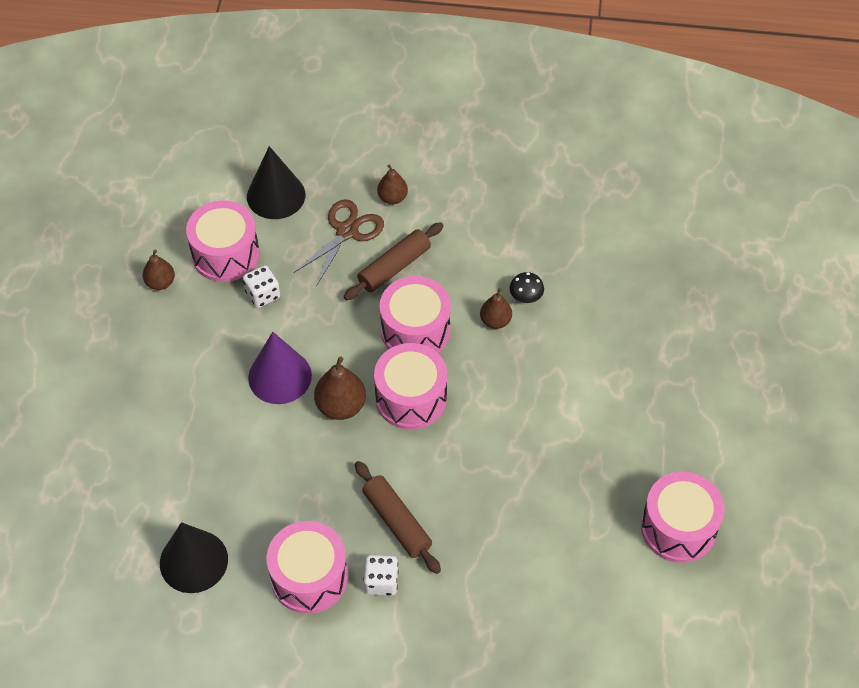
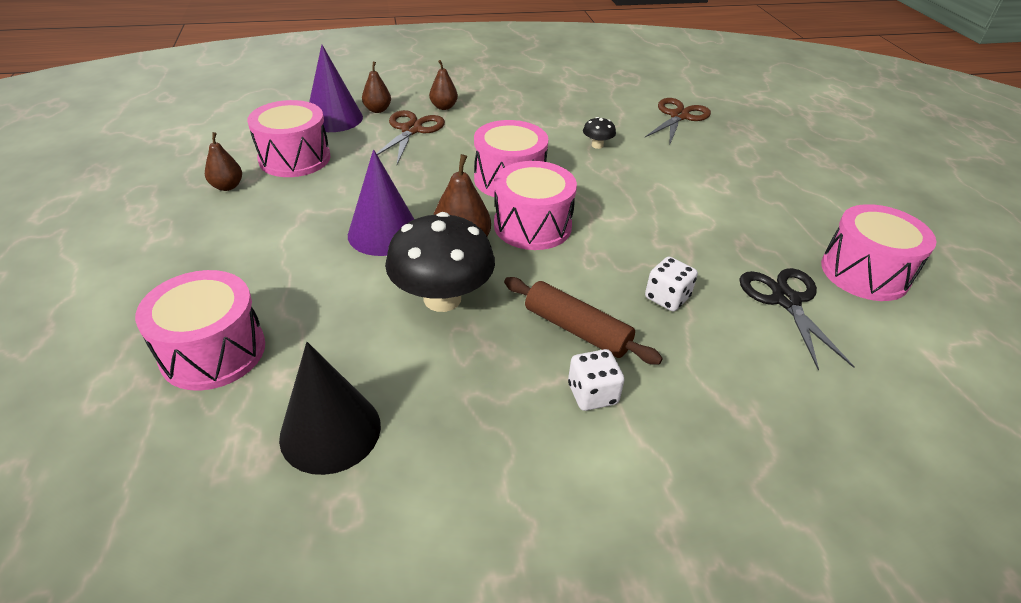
camera: 20 degrees left, 15 degrees down
white dice [243,265,280,308] -> white dice moved to [645,257,698,311]
black cone [247,146,305,219] -> purple cone [309,45,363,132]
pink drum [267,521,348,614] -> pink drum moved to [135,270,265,391]
brown rolling pin [344,222,443,300] -> none
brown pear [480,288,512,329] -> brown pear moved to [362,62,391,113]
none -> black mushroom [385,212,495,312]
none -> brown scissors [645,98,711,146]
none -> black scissors [739,268,855,370]

